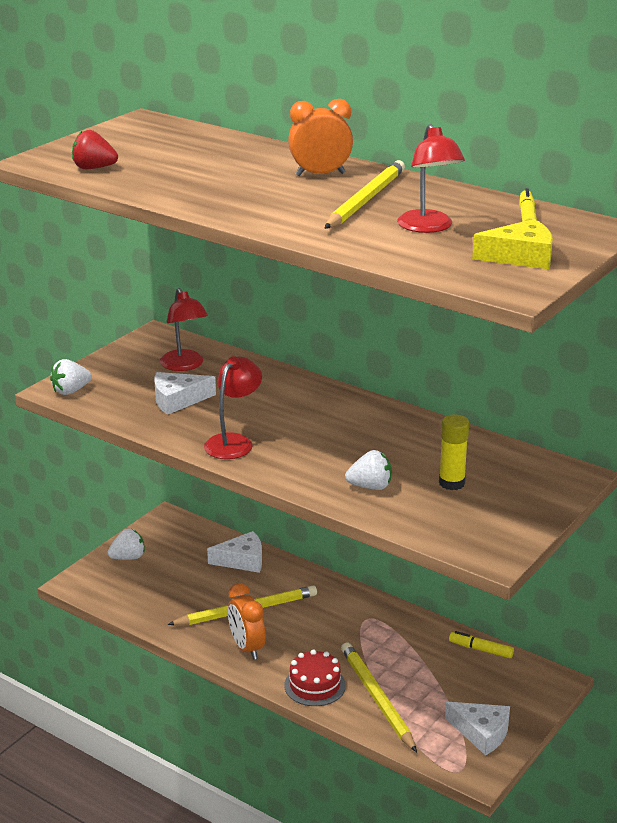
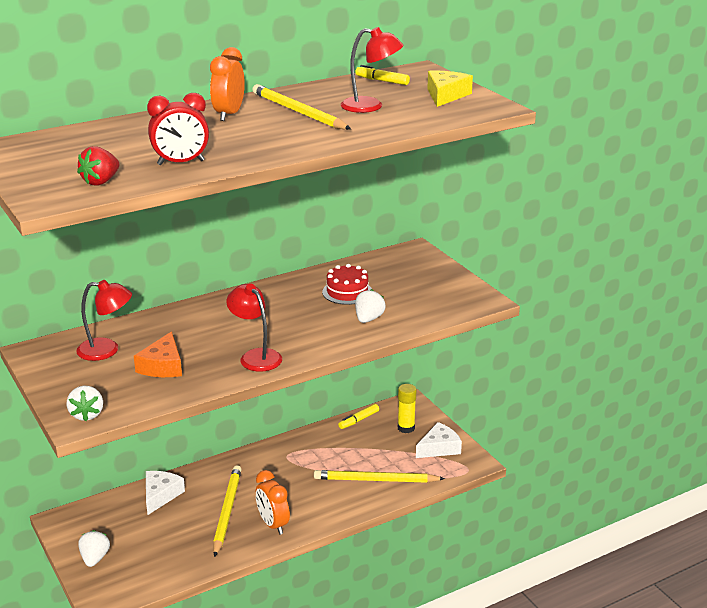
camera: 65 degrees left, 0 degrees up
white cheese [154,372,216,415] -> orange cheese [134,332,182,377]
orange clock [228,583,266,660] -> orange clock turned 60 degrees clockwise [255,470,290,535]
red cake [284,649,346,706] -> red cake moved to [322,264,372,305]
yellow glue stick [439,414,469,490] -> yellow glue stick moved to [398,384,416,433]
none -> red clock [147,93,209,165]

